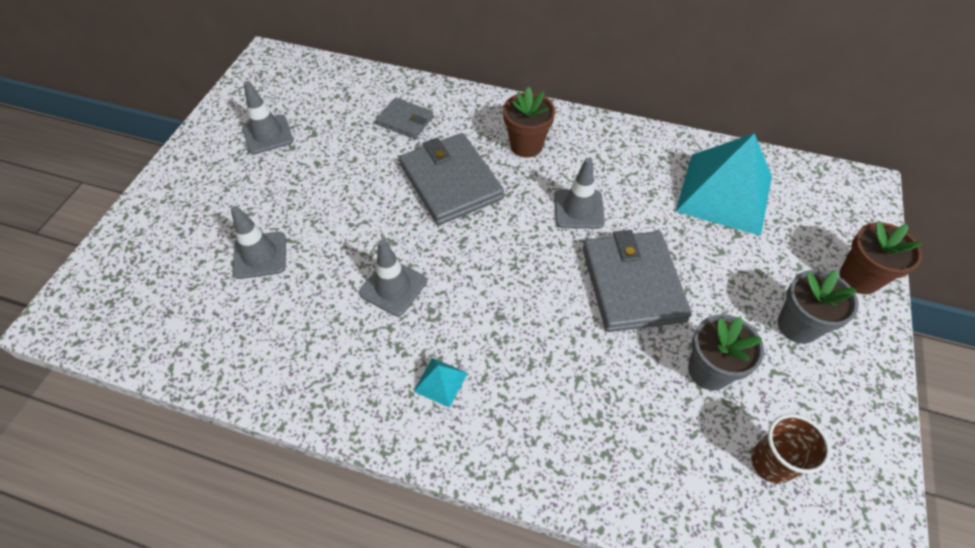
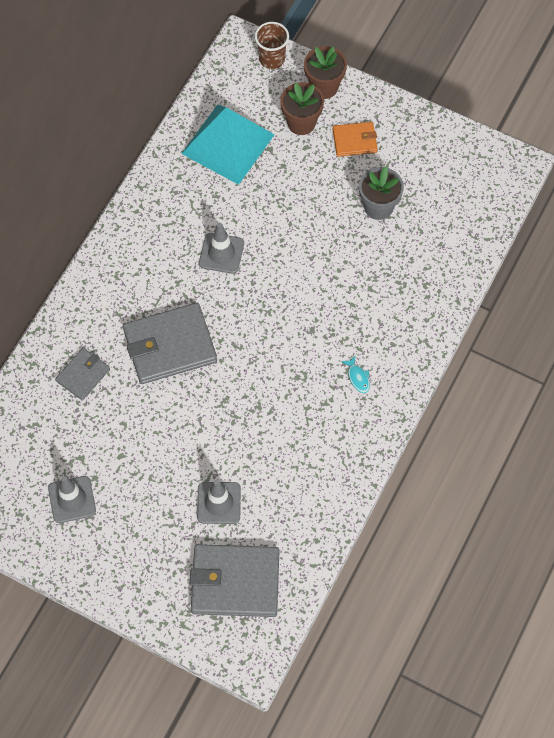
camera: 80 degrees left, 10 degrees up
grey traffic cone [359,239,427,316] -> none
turquoise pyramid [413,358,468,408] -> turquoise fish [341,355,370,393]
brown flower pot [503,86,555,158] -> brown flower pot moved to [280,82,324,135]
grey wallet [583,230,692,332] -> grey wallet moved to [190,544,279,617]
brown cup [751,414,831,484] -> brown cup moved to [255,22,289,69]
grey flower pot [778,270,859,344] -> orange wallet [333,122,378,157]

